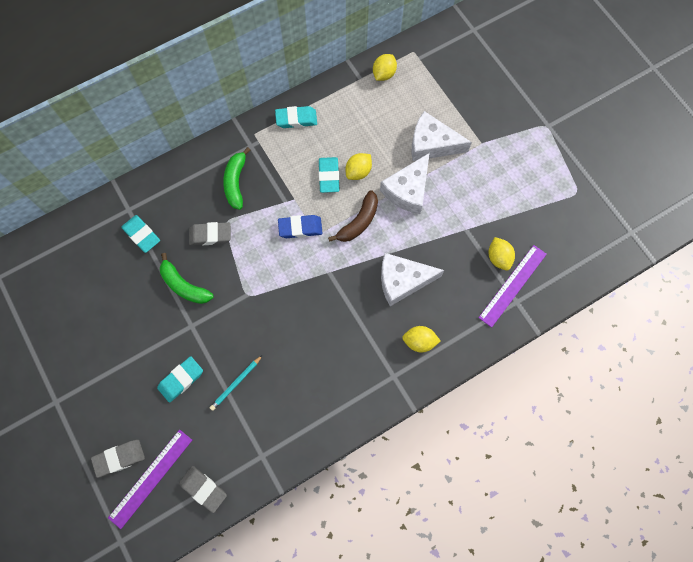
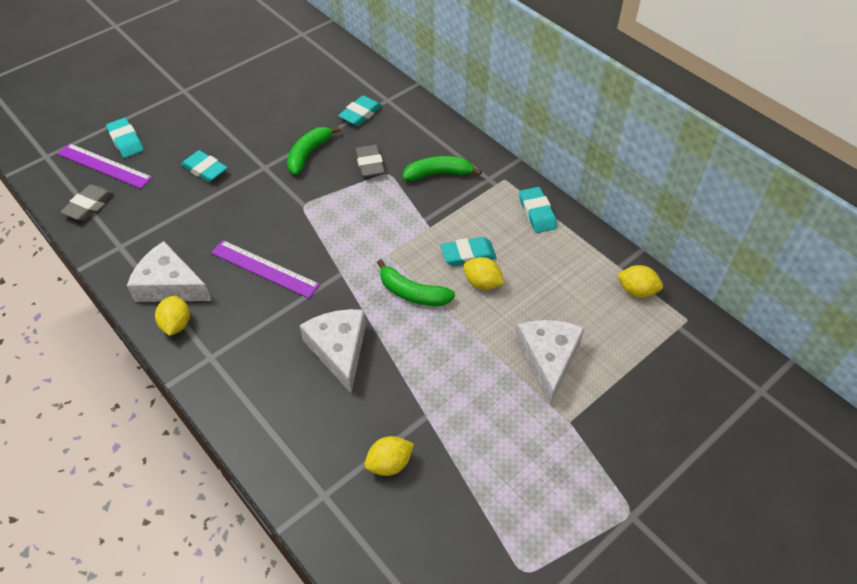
camera: 80 degrees right, 20 degrees down
grey eraser [91,440,145,478] -> turquoise eraser [106,118,144,158]
turquoise pencil [210,355,263,411] -> none
blue eraser [278,215,323,238] -> none
brown banana [328,190,378,242] -> green banana [377,259,455,306]
white cheese [380,153,430,214] -> white cheese moved to [127,241,212,302]
yellow lemon [402,326,441,352] -> yellow lemon moved to [155,296,190,336]
purple ruler [478,245,547,328] -> purple ruler moved to [211,240,320,298]

